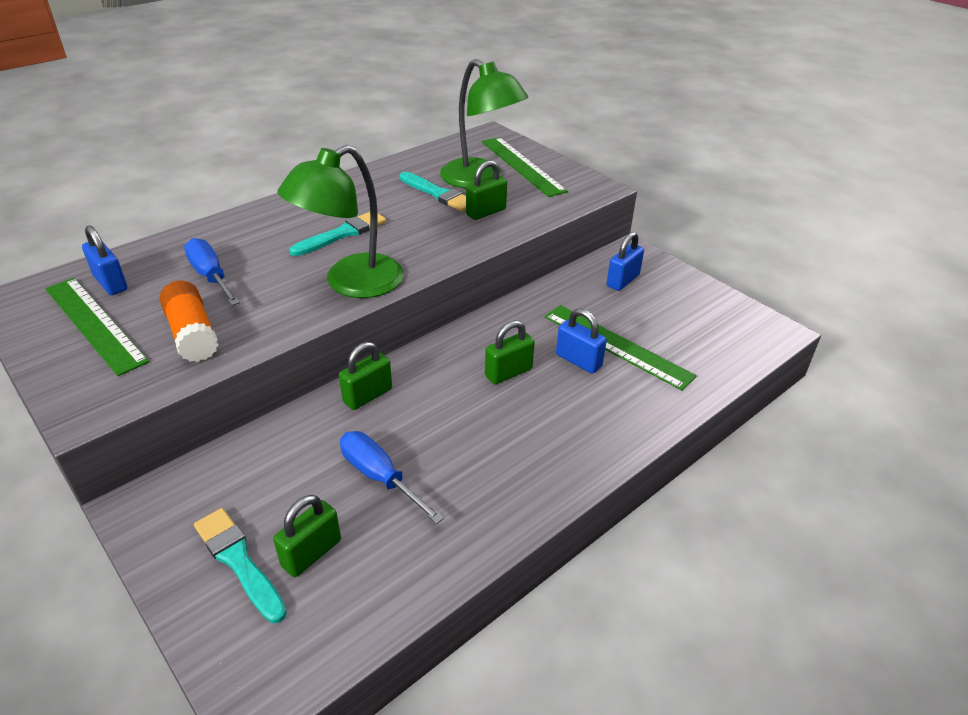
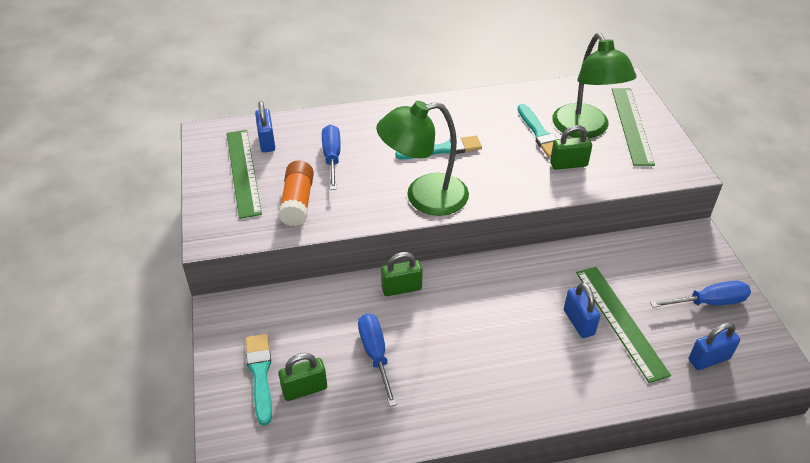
camera: 30 degrees right, 5 degrees up
green padlock [485,320,535,384] -> none
blue padlock [607,232,644,291] -> blue padlock moved to [689,322,740,370]
none -> blue screwdriver [650,281,751,308]

